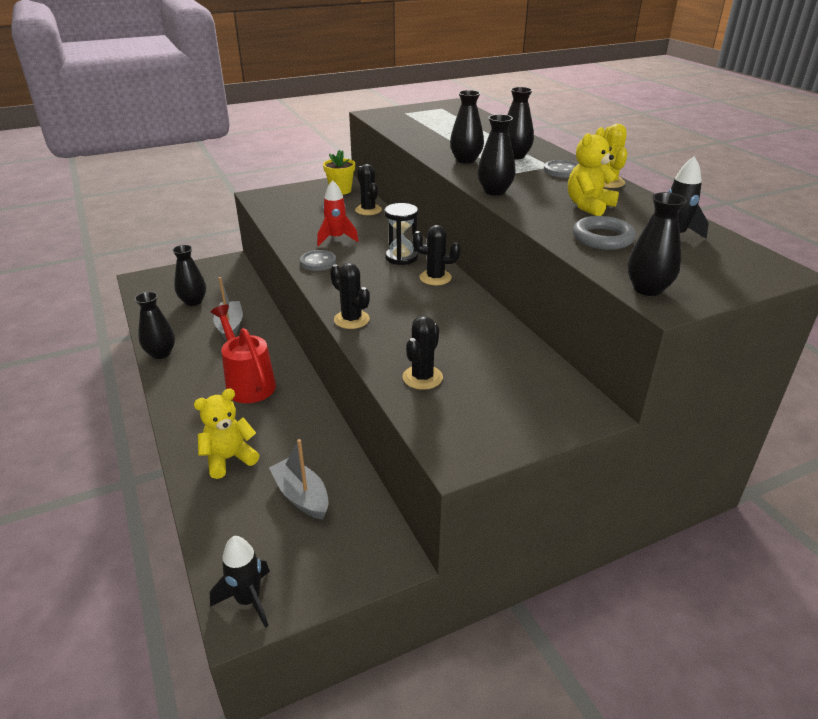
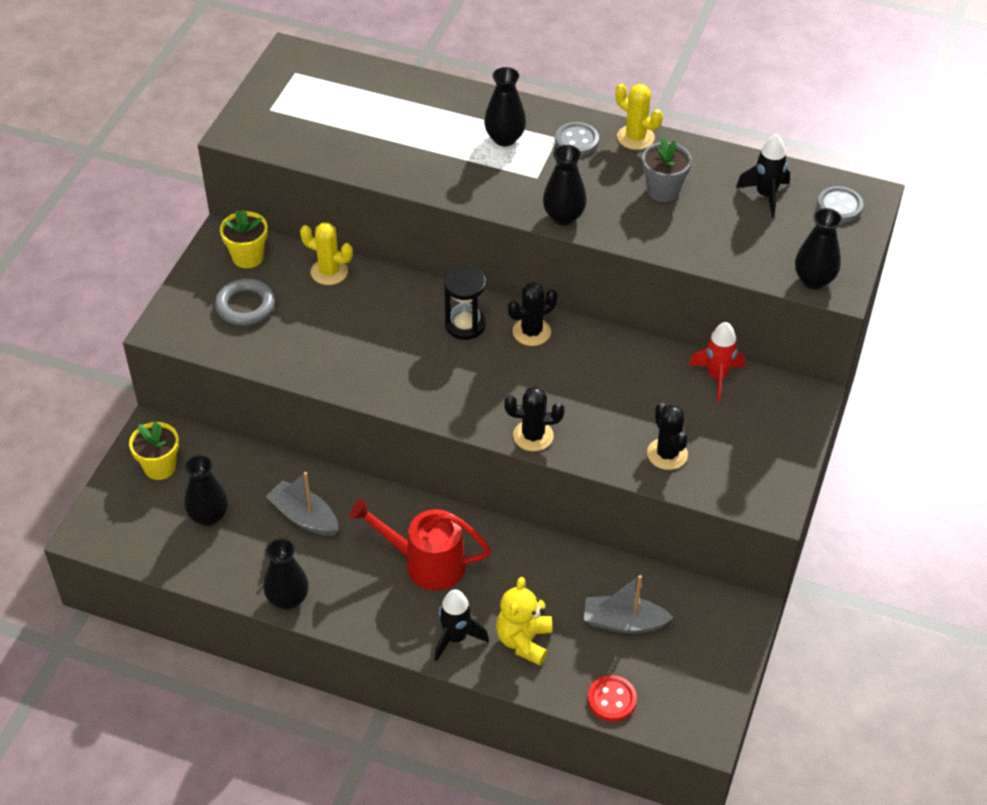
camera: 45 degrees left, 15 degrees up
black rocket [210,536,270,628] -> black rocket moved to [434,589,489,661]
grey button [300,250,336,271] -> grey button moved to [817,186,863,222]
red rocket [317,180,359,246] -> red rocket moved to [689,322,745,401]
black cactus [355,164,382,215] -> yellow cactus [300,222,353,285]
black vase [450,90,484,164] -> none
yellow teddy bear [568,127,619,216] -> grey flower pot [642,137,692,202]
grey ring [572,216,636,250] -> grey ring moved to [215,279,275,326]
none -> yellow flower pot [129,421,179,480]
none -> red button [587,675,637,722]

